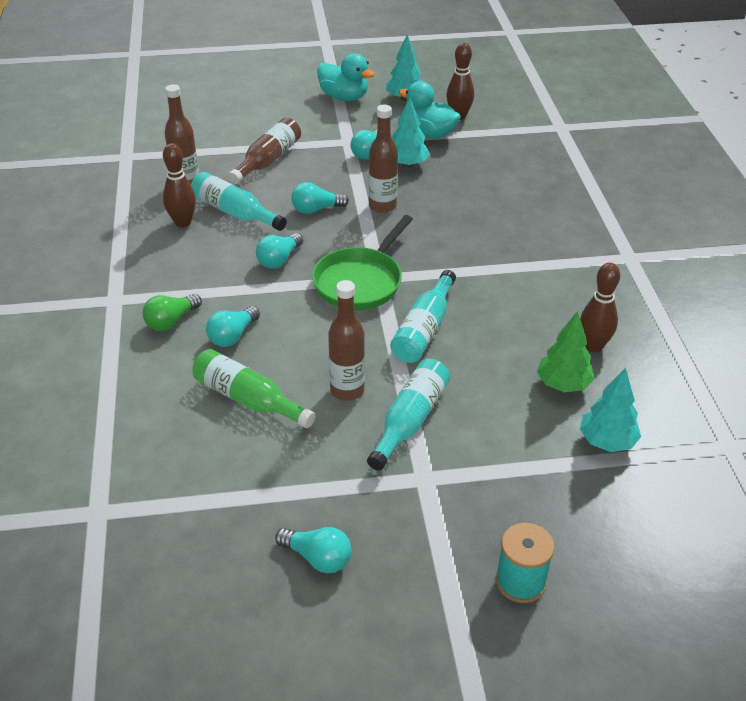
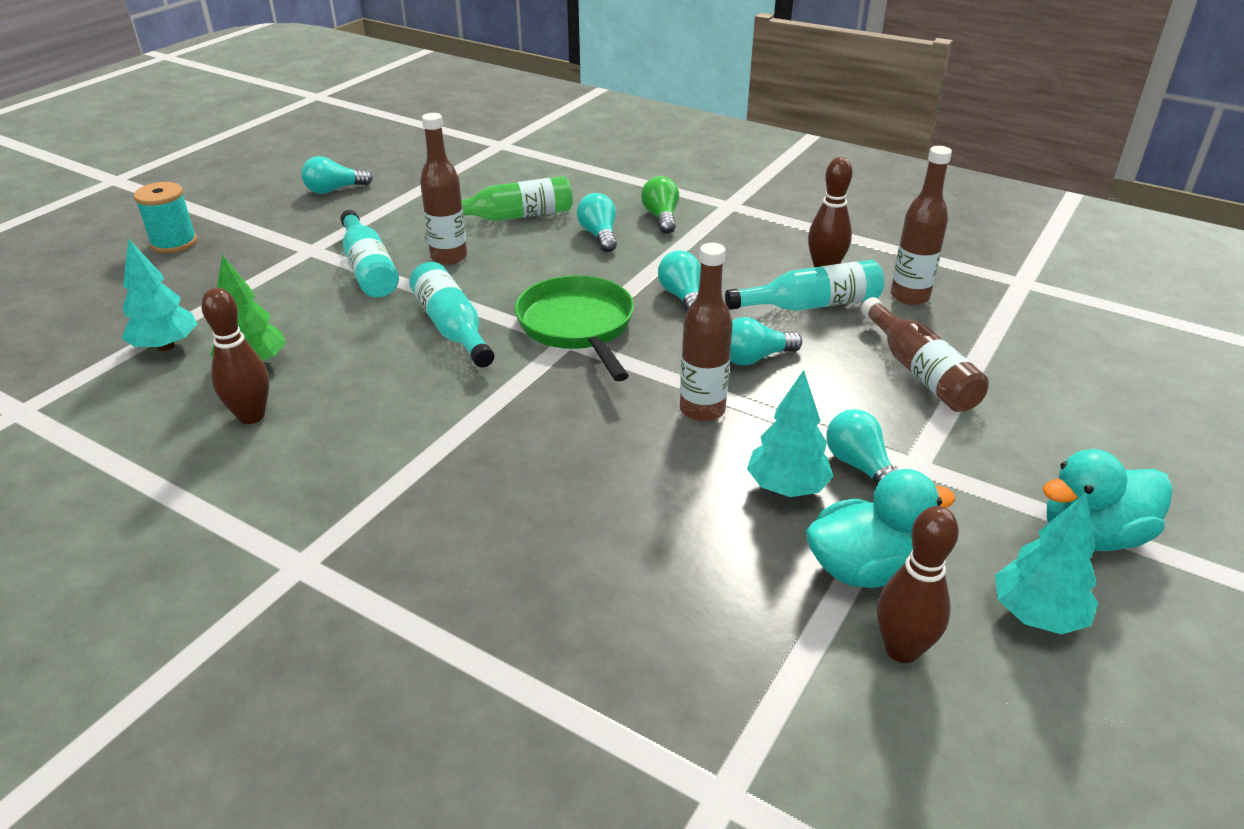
camera: 130 degrees right, 5 degrees down
turquoise light bulb [291,182,349,214] -> turquoise light bulb turned 135 degrees counterclockwise [730,317,802,365]

